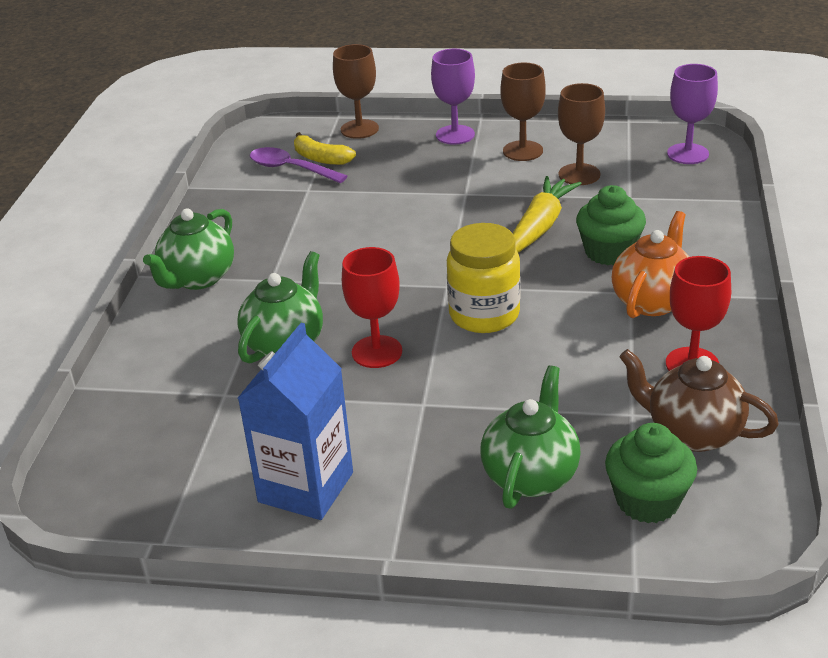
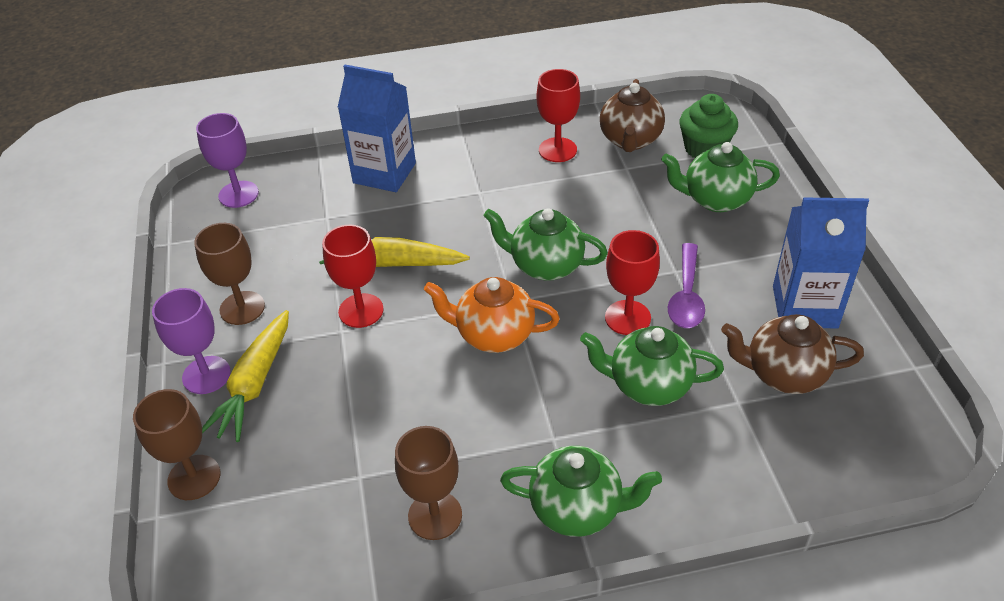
camera: 110 degrees left, 10 degrees up
purple spoon [250,147,347,183] -> purple spoon moved to [668,243,705,328]
yellow banana [294,132,356,165] -> none
yellow jar [447,223,521,333] -> green teapot [483,208,608,281]
brown goblet [558,83,605,185] -> brown goblet moved to [395,426,462,540]
green cupcake [576,185,646,265] -> none
orange teapot [612,211,689,318] -> orange teapot moved to [424,277,560,353]
none -> yellow carrot [202,310,289,442]
none -> red goblet [322,225,384,328]
none -> blue carton [338,65,416,192]
none -> brown teapot [721,314,864,394]

